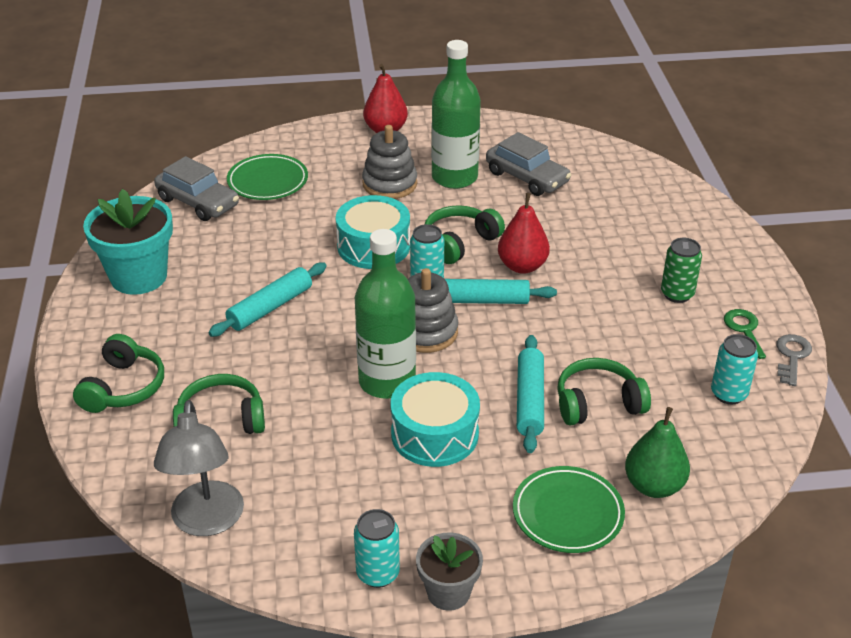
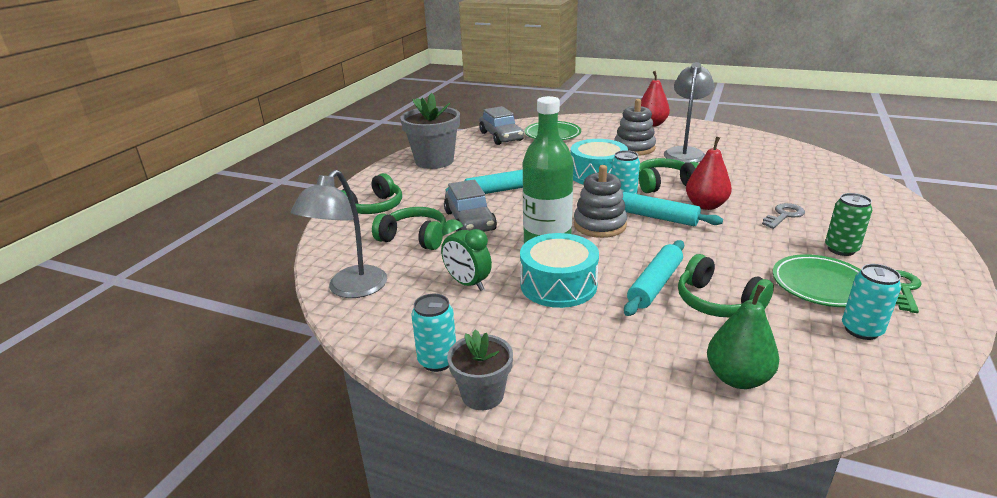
camera: 30 degrees right, 10 degrees down
turquoise flower pot [83,189,173,295] -> grey flower pot [400,93,460,169]
green bottle [431,40,481,189] -> grey lamp [664,62,714,163]
grey car [486,132,571,196] -> grey car moved to [444,179,497,232]
green plate [513,466,625,553] -> green plate moved to [773,254,861,307]
green headphones [557,358,651,426] -> green headphones turned 150 degrees counterclockwise [678,254,774,317]
grey key [776,334,812,386] -> grey key moved to [762,203,805,229]
none -> green clock [441,219,492,291]

